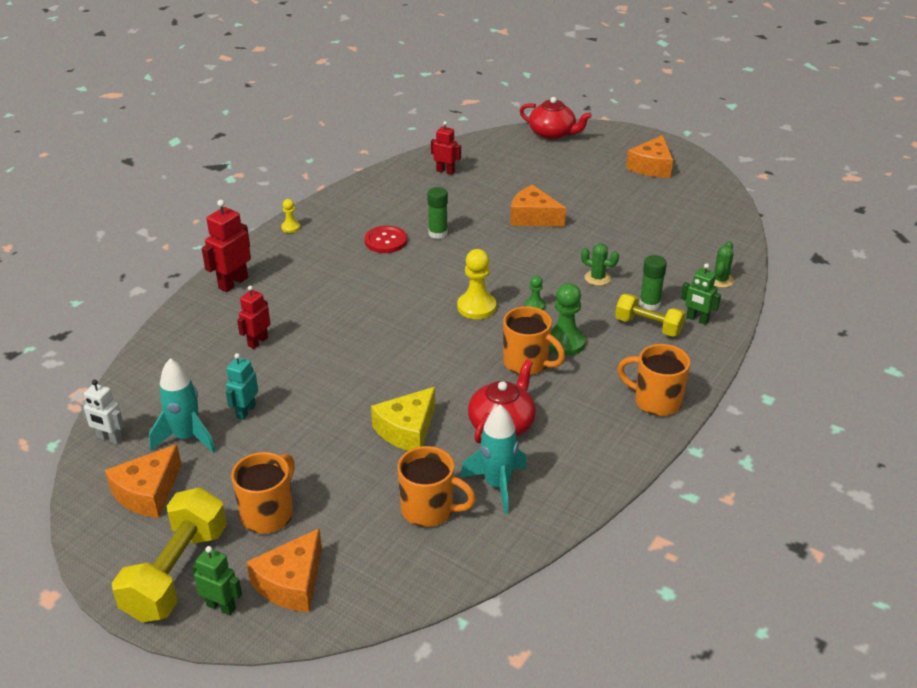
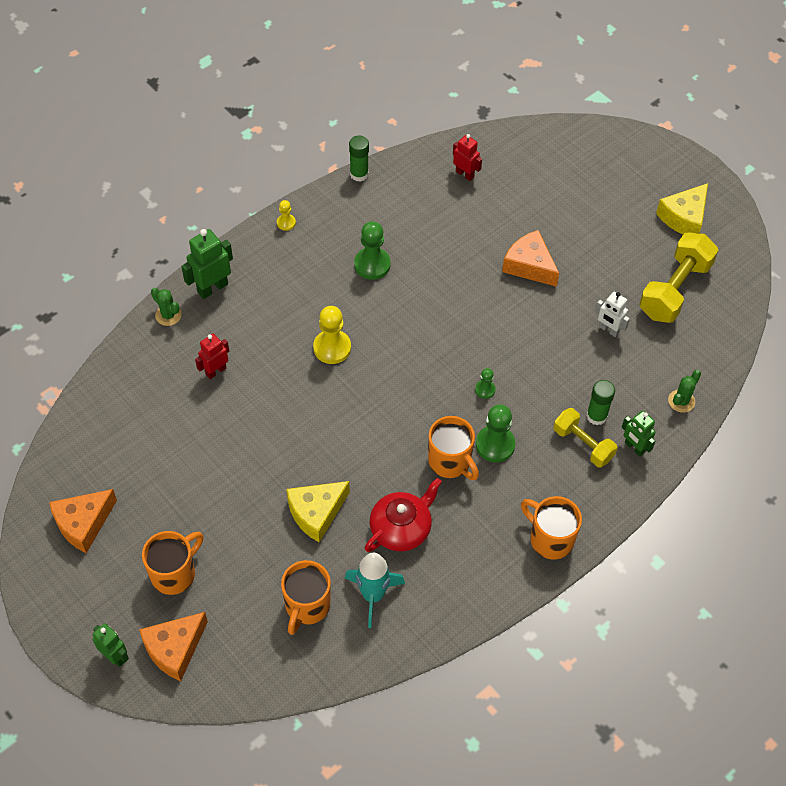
camera: 15 degrees right, 20 degrees up
white robot [80,380,124,444] -> white robot moved to [595,291,630,337]
yellow dumbbell [112,487,227,622] -> yellow dumbbell moved to [639,233,718,323]
turquoise rocket [149,358,216,453] -> none
red robot [202,200,251,292] -> green robot [181,229,233,299]
turquoise robot [226,353,258,420] -> none
red button [365,226,407,253] -> green pawn [354,221,391,280]
orange mug [397,446,476,527] -> orange mug turned 75 degrees clockwise [281,560,331,635]
green glue stick [427,187,448,239] -> green glue stick moved to [349,136,369,182]
yellow pawn [457,249,496,319] -> yellow pawn moved to [313,306,351,364]
red teapot [520,97,592,140] -> none
green cactus [581,243,619,286] -> green cactus moved to [151,288,182,326]
orange cheese [626,135,673,178] -> yellow cheese [656,183,708,234]

